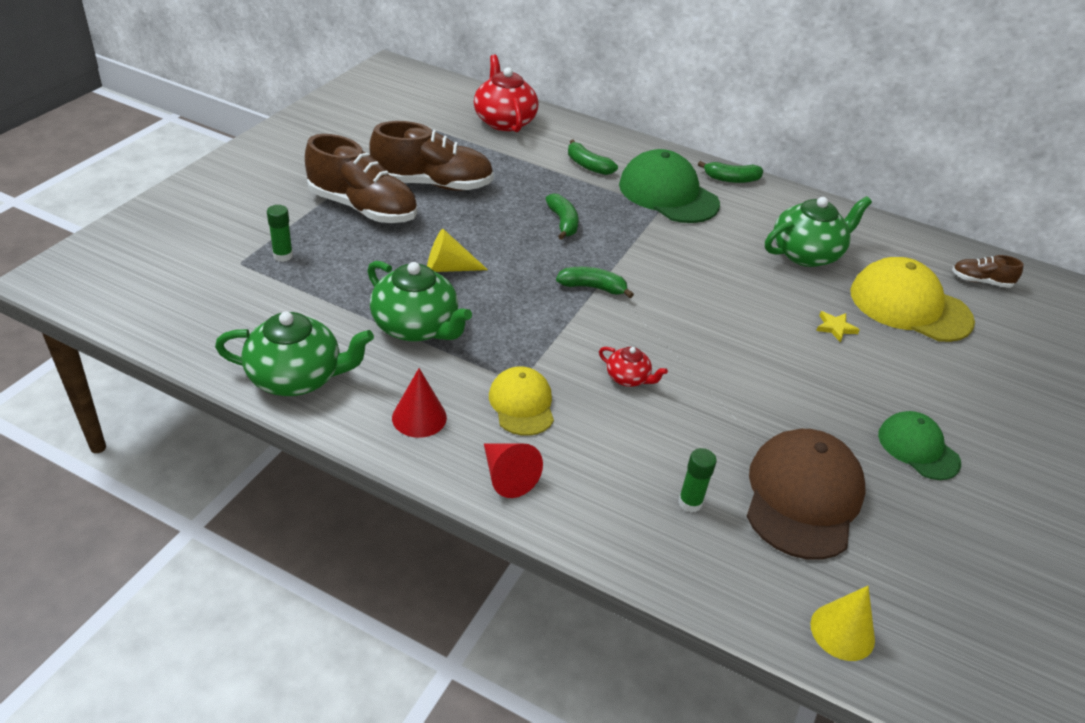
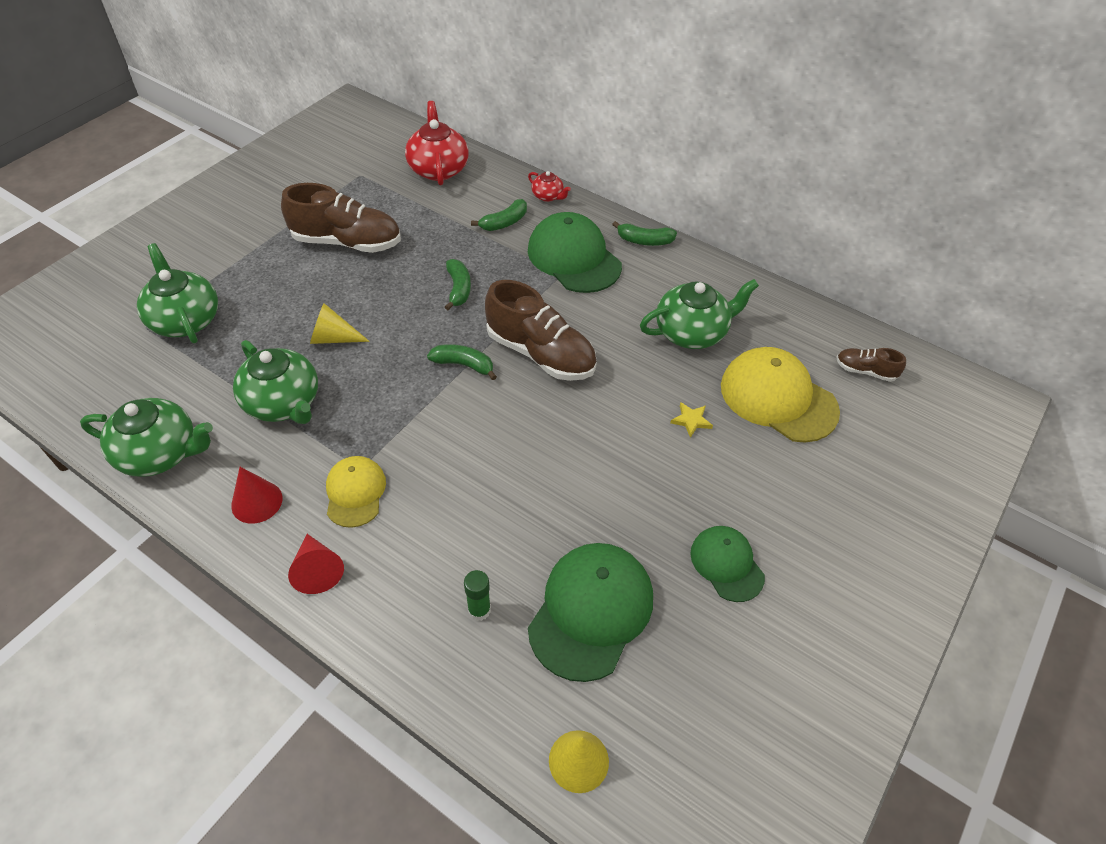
camera: 10 degrees right, 10 degrees up
green glue stick [267,205,293,262] -> green teapot [137,243,218,343]
brown shoe [305,134,417,223] -> brown shoe moved to [485,280,597,381]
green banana [568,139,618,175] -> green banana turned 90 degrees counterclockwise [471,199,527,231]
red teapot [599,347,668,387] -> red teapot moved to [528,171,571,202]
brown cap [746,429,866,560] -> green cap [528,543,653,682]

